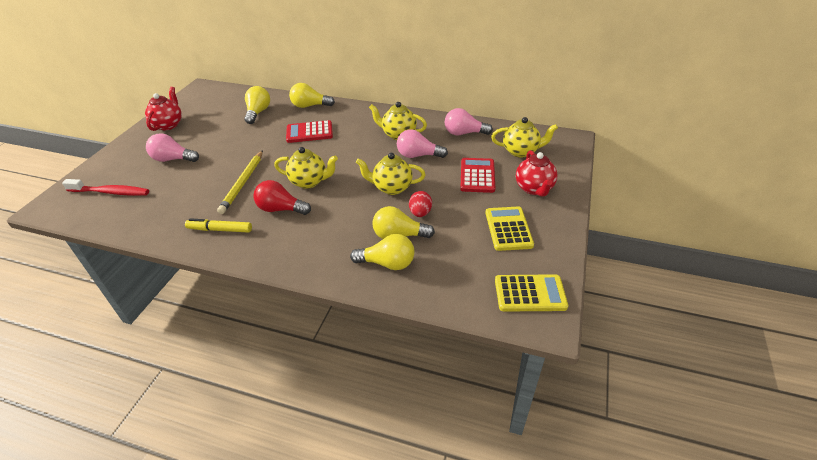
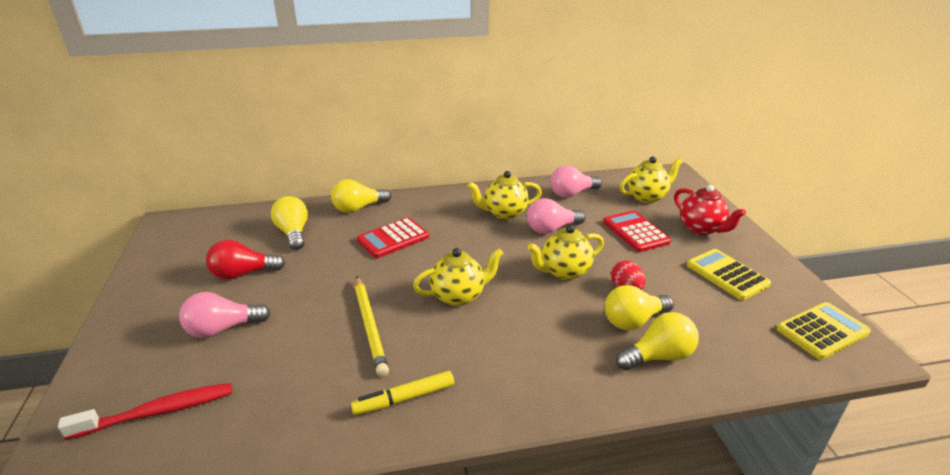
camera: 30 degrees left, 10 degrees down
red teapot [145,87,182,131] -> none
red light bulb [253,180,311,215] -> red light bulb moved to [206,240,285,280]

